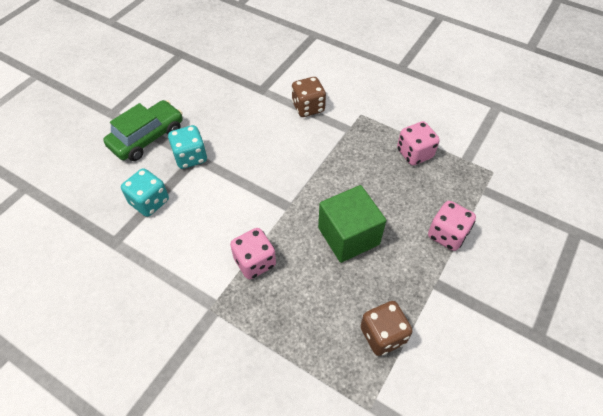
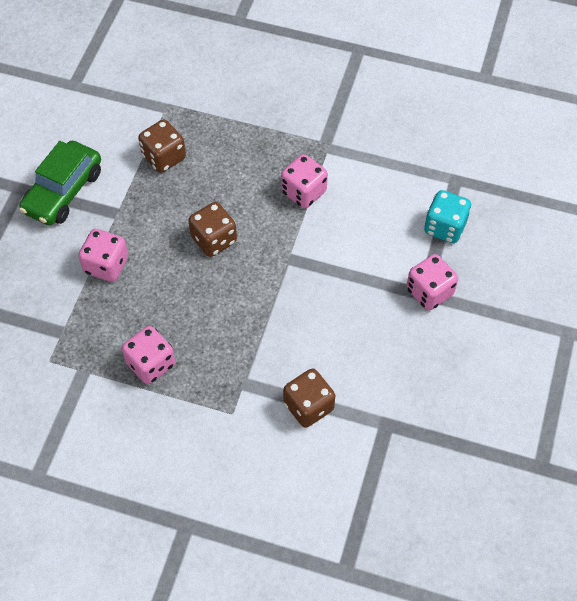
camera: 165 degrees right, 5 degrees up
green car [103,100,183,161] -> green car moved to [19,141,101,225]
turquoise dice [168,125,207,169] -> pink dice [406,254,458,311]
green cube [318,185,386,263] -> brown dice [188,202,237,257]

